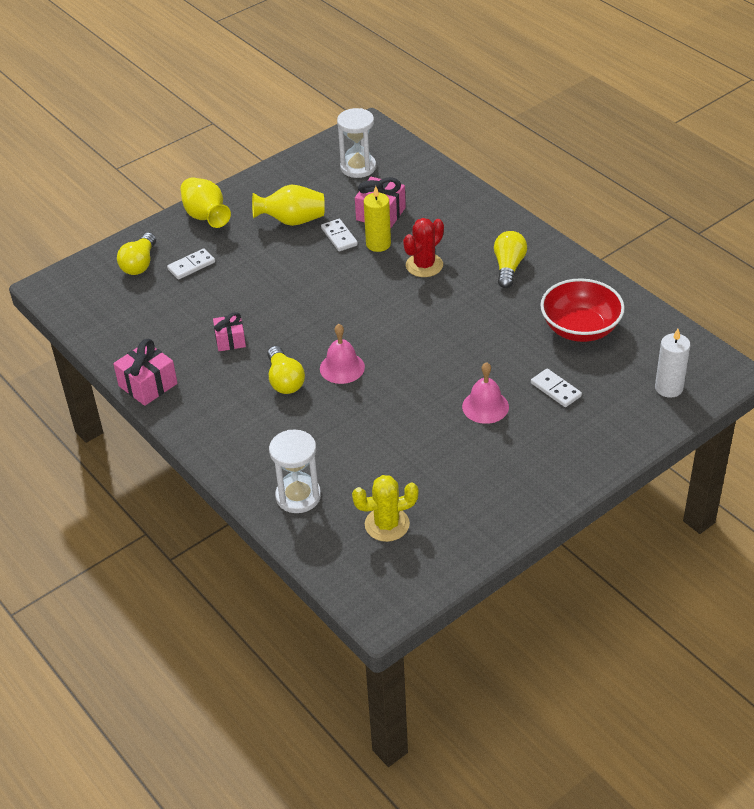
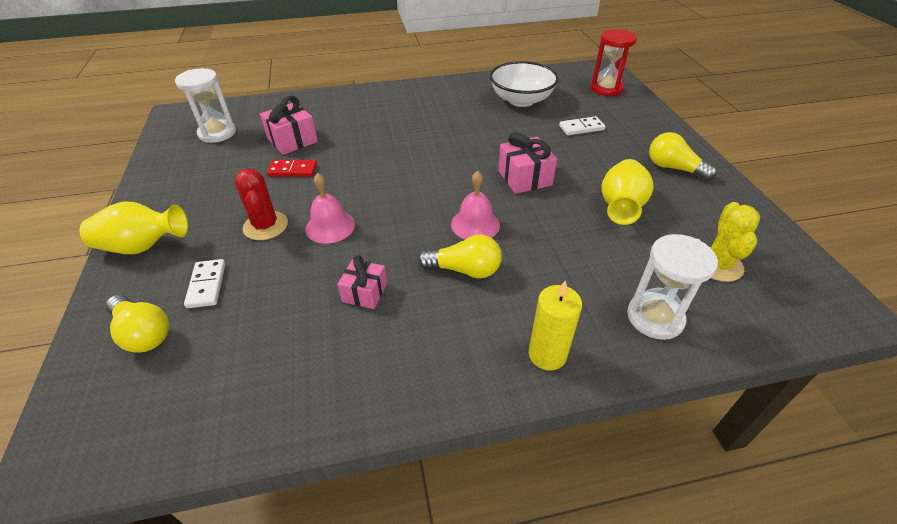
camera: 65 degrees left, 0 degrees up
pink gift [113,339,177,406] -> pink gift moved to [498,132,557,194]
yellow vase [252,184,325,226] -> yellow vase moved to [601,159,654,225]
white domino [321,219,358,251] -> red domino [267,160,317,177]
yellow candle [364,186,391,252] -> yellow candle moved to [528,280,582,371]
red cactus [403,218,444,277] -> red cactus moved to [235,168,288,240]
pink bell [462,362,509,424] -> pink bell moved to [305,173,355,244]
yellow light bulb [494,231,527,288] -> yellow light bulb moved to [649,132,717,181]
red bowl [540,278,625,342] -> white bowl [490,61,559,107]
white candle [655,329,690,398] -> red hourglass [591,29,637,96]

